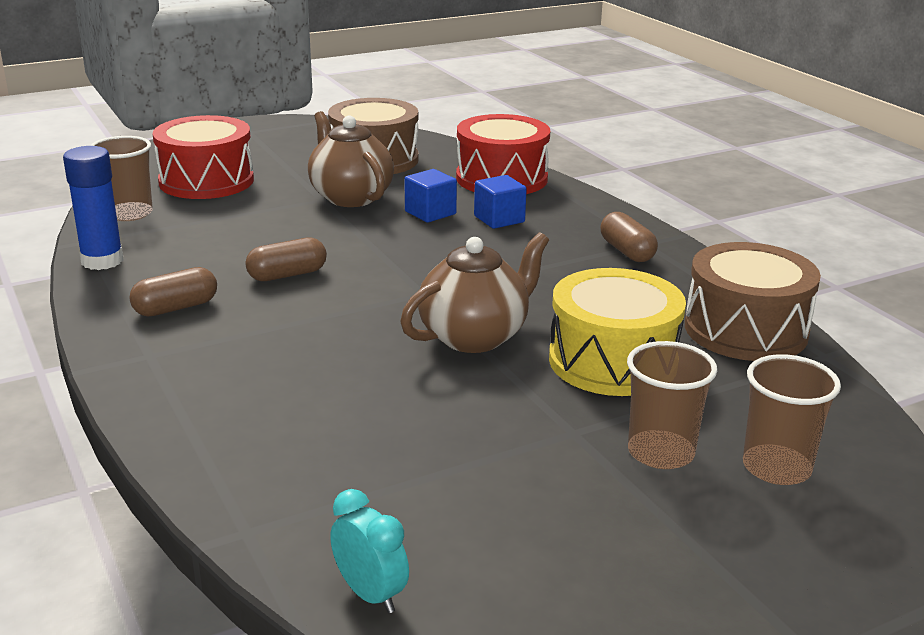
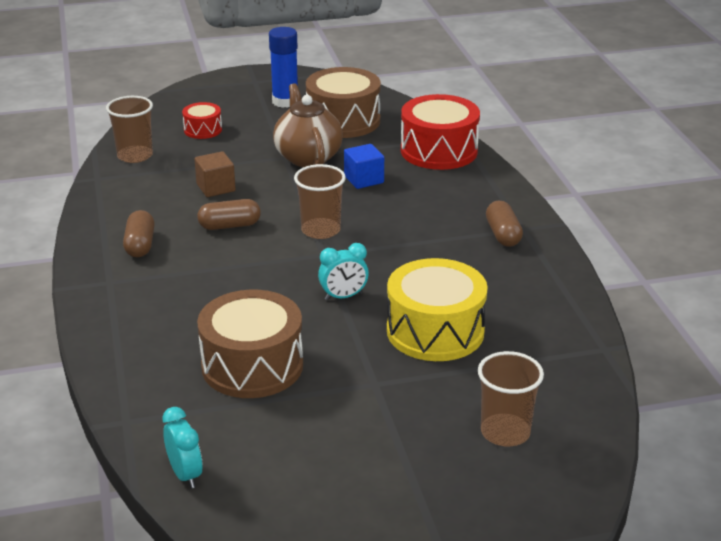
camera: 15 degrees right, 5 degrees up
blue glue stick [63,146,124,270] -> blue glue stick moved to [269,27,298,108]
brown capsule [130,267,217,317] -> brown capsule turned 75 degrees counterclockwise [123,210,155,257]
red drum [153,115,254,199] -> red drum [182,102,222,139], size x0.51
brown teapot [400,232,549,353] -> turquoise clock [318,243,369,300]
blue cube [474,175,527,229] -> none
brown cup [627,341,717,469] -> brown cup moved to [294,164,346,239]
brown drum [685,242,821,361] -> brown drum moved to [197,290,303,398]
none -> brown cube [194,151,236,197]

